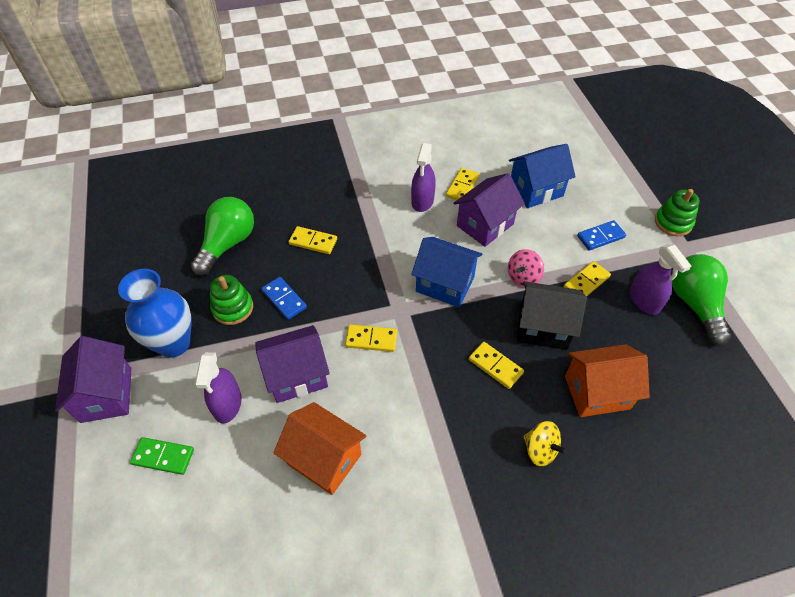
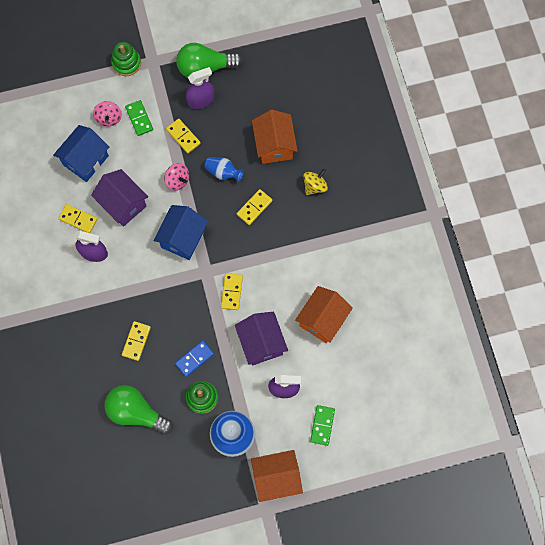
camera: 90 degrees left, 20 degrees up
purple house [55,336,131,423] -> orange house [251,450,303,502]
blue house [509,144,576,208] -> blue house turned 60 degrees clockwise [53,125,109,182]
black house [517,281,587,350] -> blue vase [204,157,244,182]
blue domino [577,220,626,251] -> green domino [125,100,153,136]
none -> pink spinning top [93,101,122,127]

